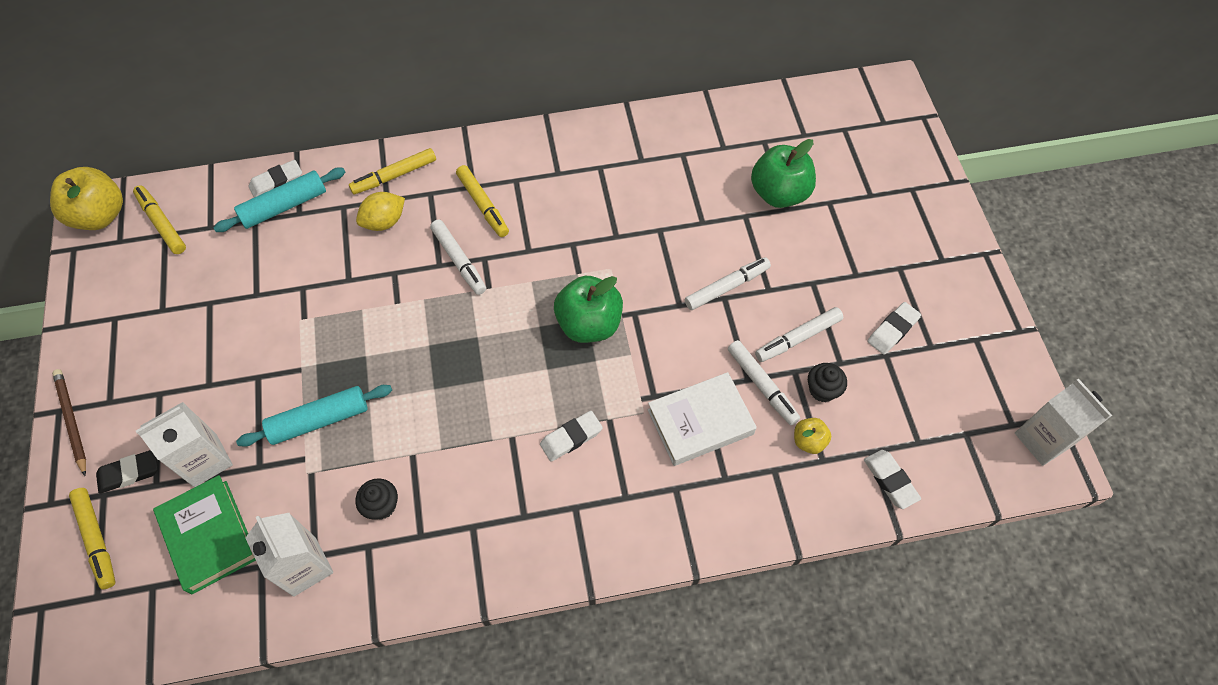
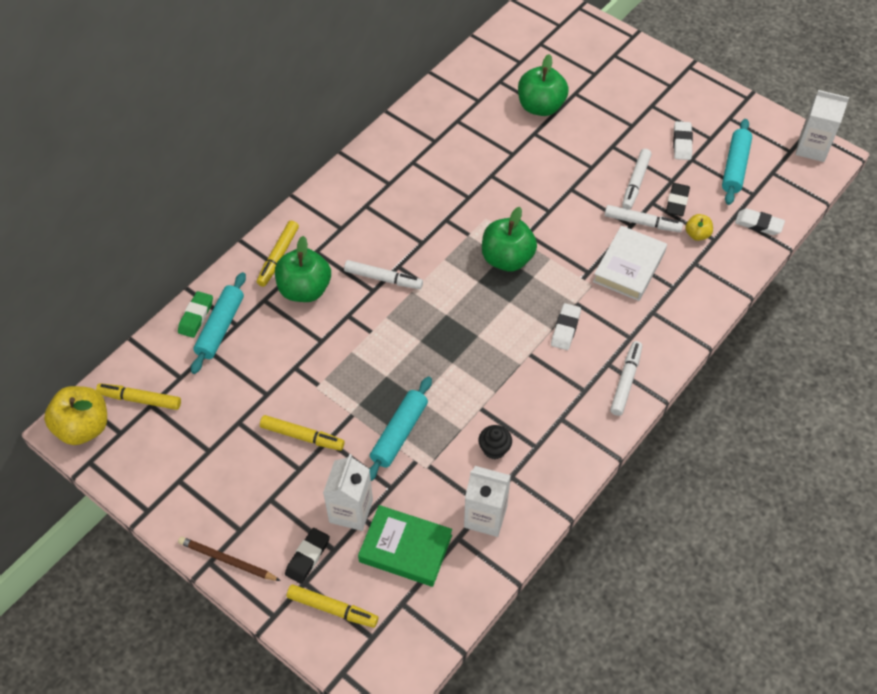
camera: 40 degrees left, 5 degrees down
white eraser [249,160,302,197] -> green eraser [178,291,213,338]
yellow lemon [356,192,405,231] -> green apple [275,236,331,302]
yellow marker [456,165,509,237] -> yellow marker moved to [260,415,344,451]
white marker [685,257,771,310] -> white marker moved to [610,341,642,416]
black cupcake [808,363,847,402] -> black eraser [666,183,690,216]
none -> turquoise rolling pin [722,119,752,205]

